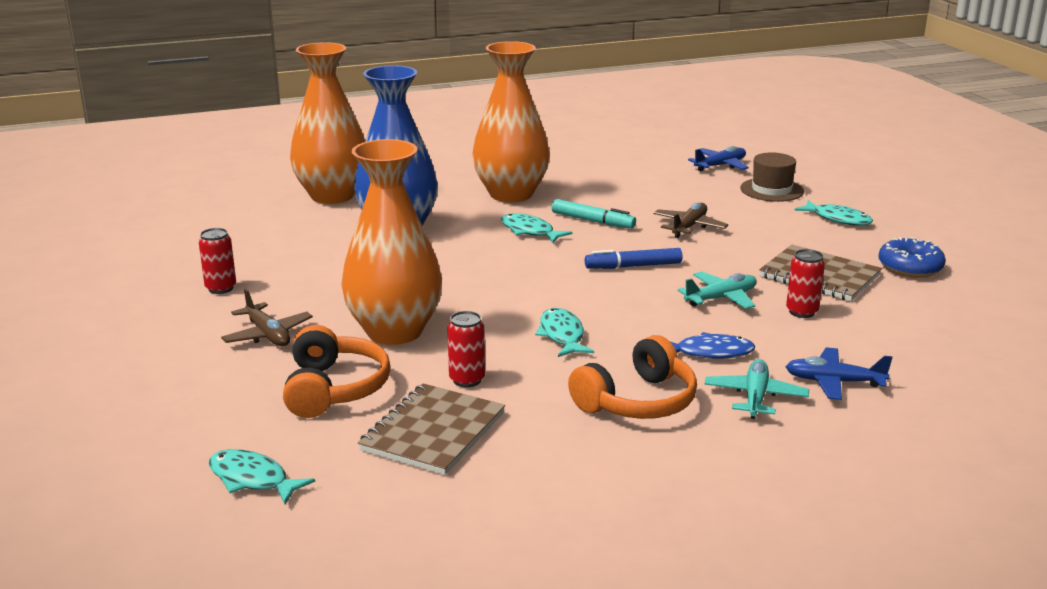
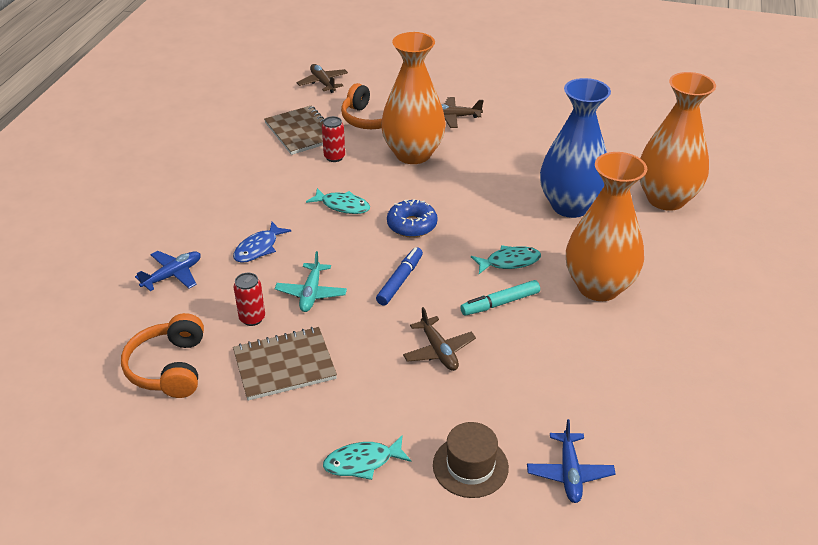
camera: 125 degrees right, 15 degrees up
red can [199,228,236,294] -> none
turquoise fish [209,449,315,504] -> brown plane [296,64,348,93]
orange headphones [568,335,697,419] -> orange headphones moved to [121,313,204,398]
turquoise plane [704,359,809,419] -> none
blue donut [879,237,946,278] -> blue donut moved to [387,199,438,238]

